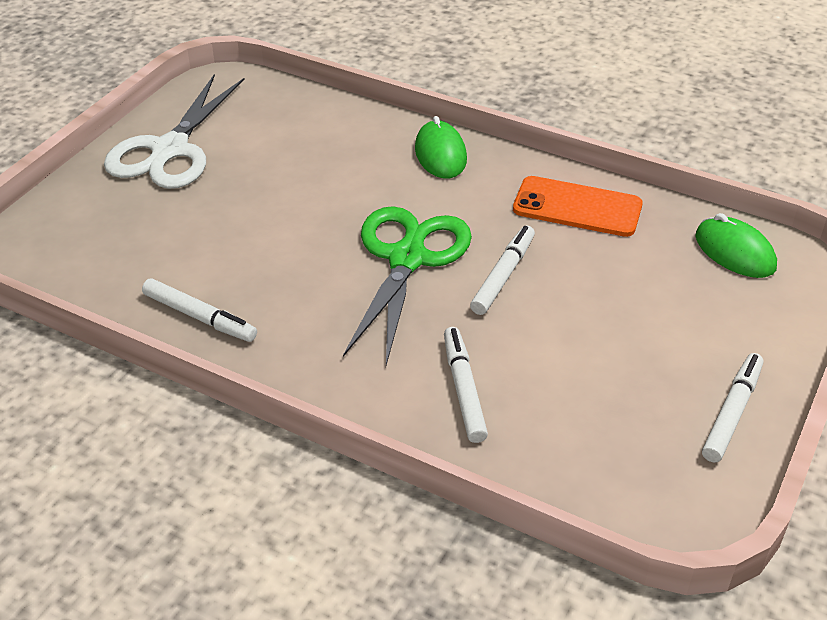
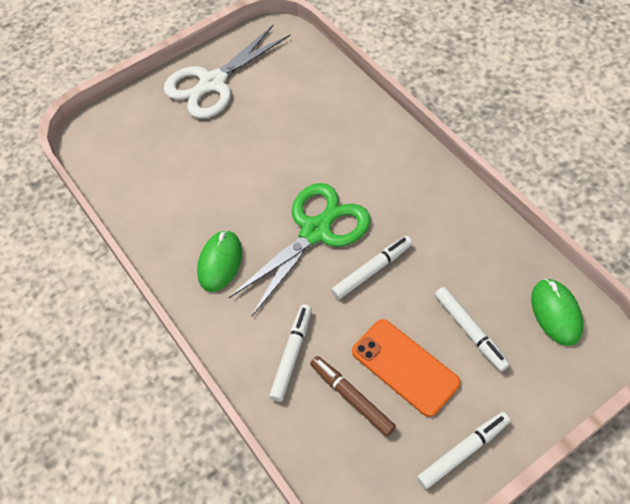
camera: 30 degrees right, 15 degrees up
white marker [142,278,257,342] -> white marker moved to [435,287,510,372]
green mouse [415,116,467,179] -> green mouse moved to [197,230,242,292]
orange phone [513,176,643,237] -> orange phone moved to [352,319,460,417]
none -> brown marker [310,356,396,437]

